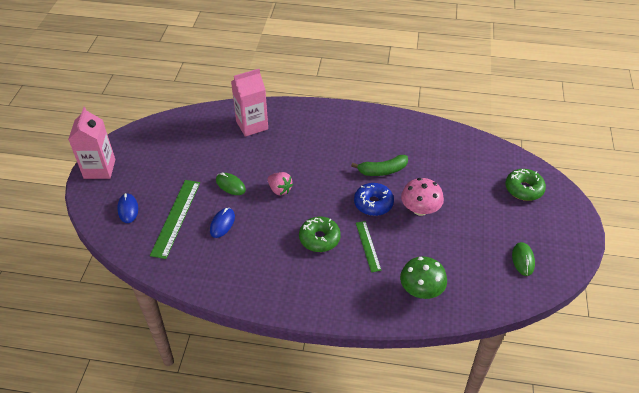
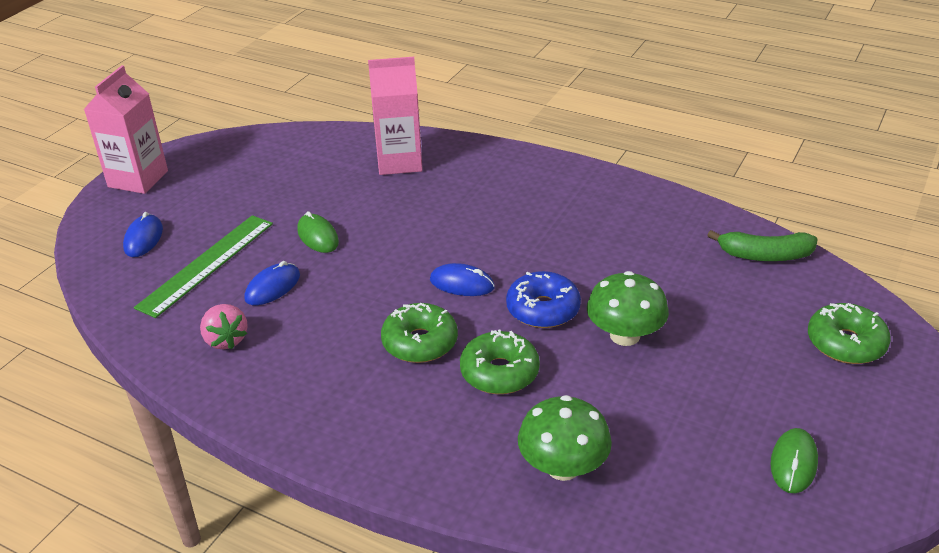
camera: 20 degrees right, 10 degrees down
pink strawberry [268,172,293,196] -> pink strawberry moved to [200,304,248,349]
green banana [351,155,408,176] -> green banana moved to [707,230,818,261]
green ruler [356,221,382,272] -> green donut [460,330,540,394]
pink mushroom [401,178,444,216] -> green mushroom [587,271,669,346]
none -> blue mouse [430,263,495,296]

